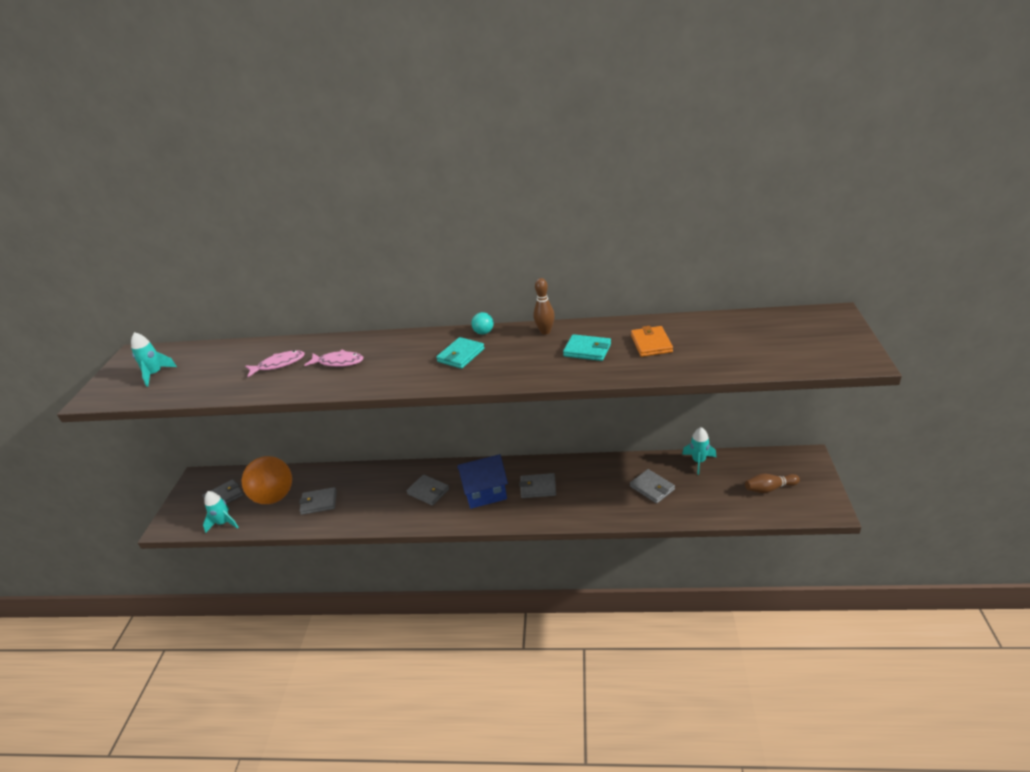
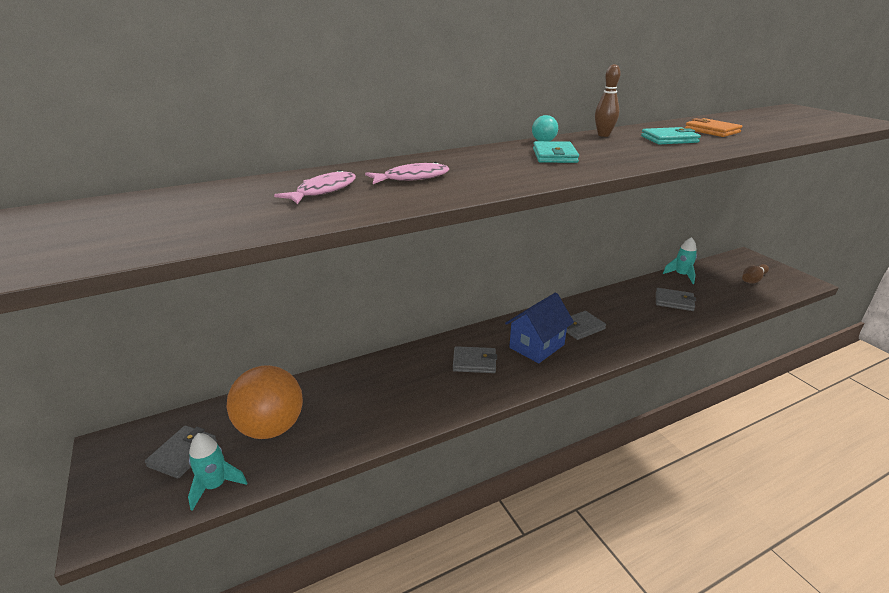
camera: 35 degrees left, 5 degrees down
turquoise rocket [131,332,177,387] -> none
grey wallet [299,487,337,515] -> none

